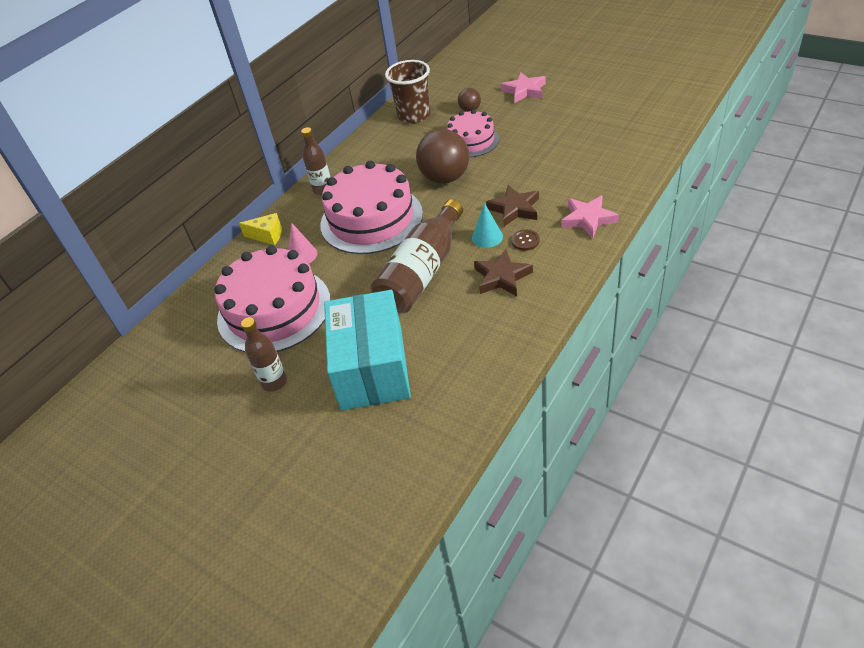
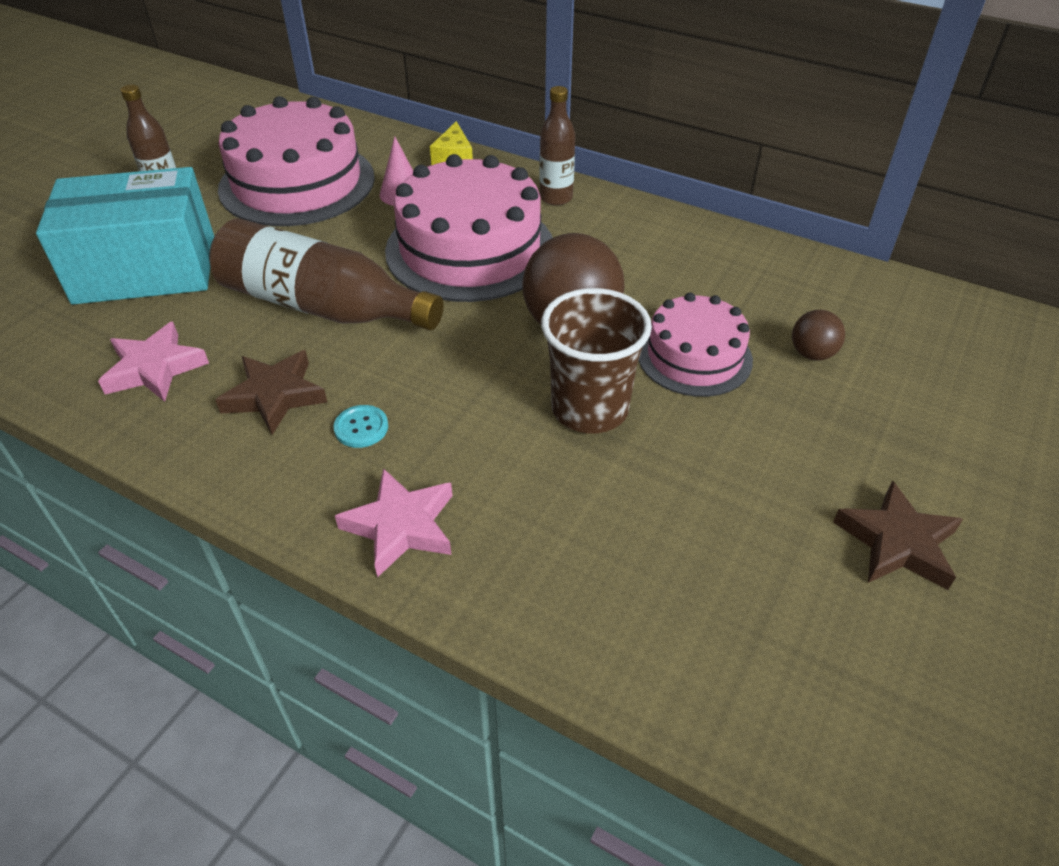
camera: 80 degrees right, 0 degrees up
brown cup [385,60,430,124] -> brown cup moved to [541,288,652,433]
turquoise cone [472,203,503,248] -> none
brown star [486,185,539,226] -> brown star moved to [833,480,963,590]
pink star [501,72,546,103] -> pink star moved to [98,321,209,402]
brown button [511,230,540,251] -> turquoise button [334,405,388,448]

